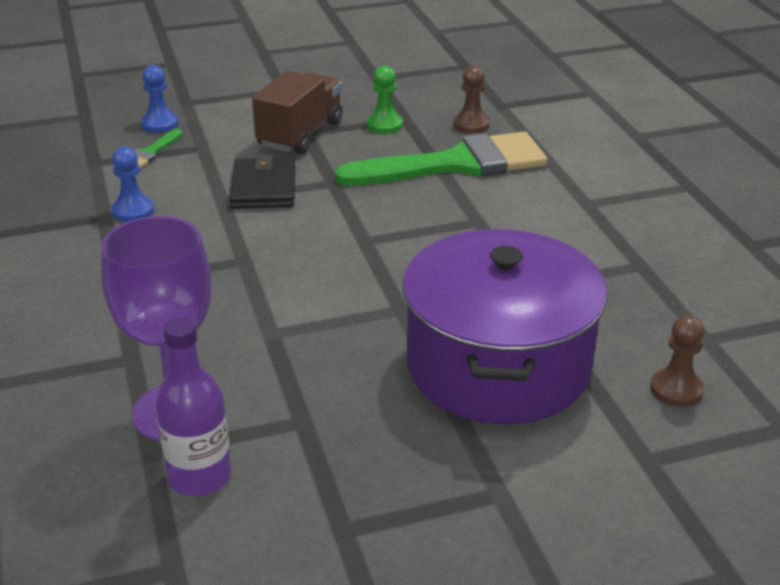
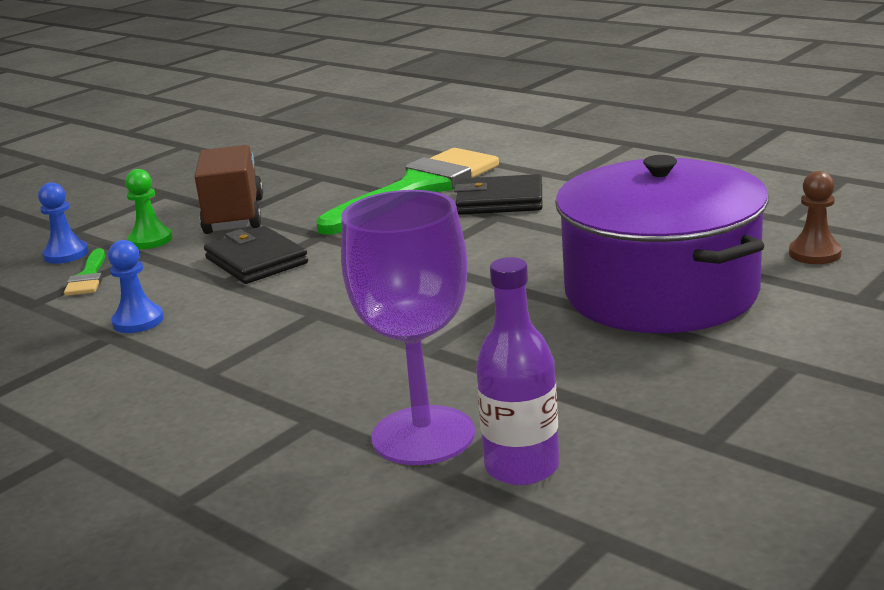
camera: 30 degrees left, 10 degrees down
green pawn [367,66,403,134] -> green pawn moved to [125,169,172,249]
brown pawn [453,65,490,134] -> none
none -> black wallet [454,174,542,215]

